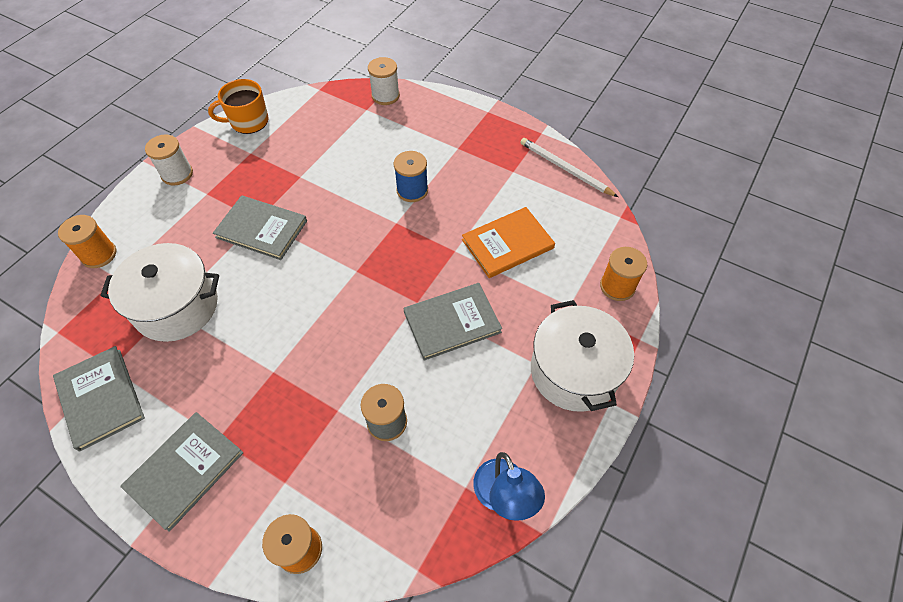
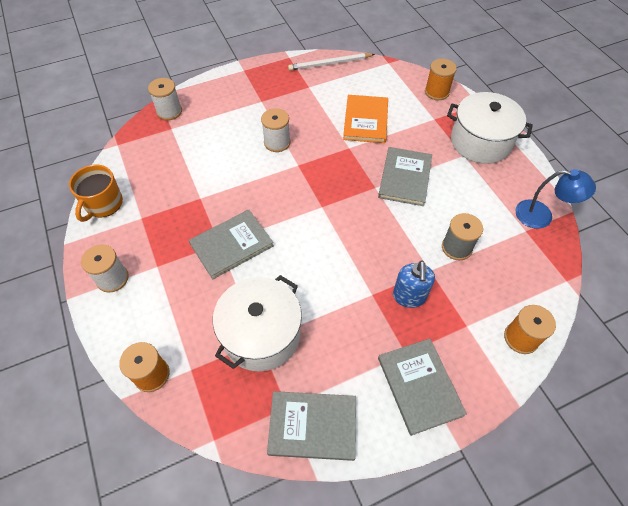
camera: 55 degrees left, 0 degrees up
blue spool [394,151,428,202] -> white spool [261,108,290,152]
none -> blue soap dispenser [393,260,435,308]

